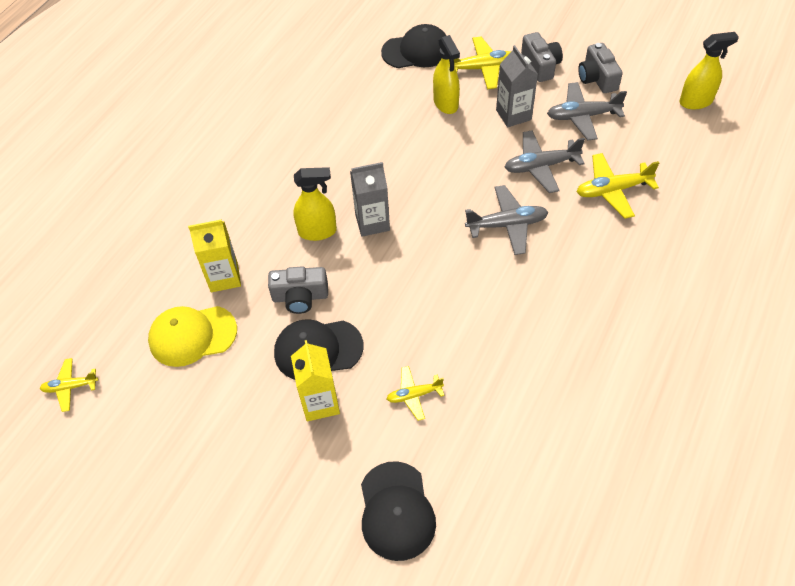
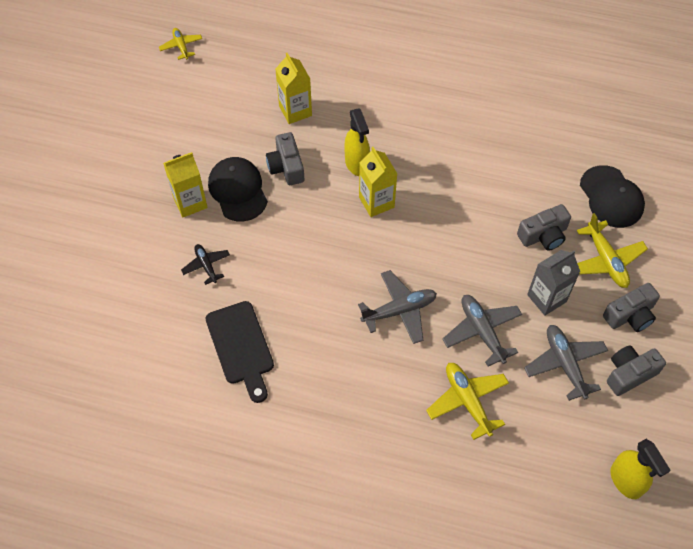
camera: 75 degrees right, 5 degrees up
yellow cap [148,306,237,367] -> none
grey carton [350,162,390,237] -> yellow carton [359,147,397,217]
black cap [361,461,436,561] -> none
yellow plane [387,366,445,421] -> black plane [181,244,230,285]
yellow spray bottle [433,35,460,114] -> grey camera [517,204,571,251]
grey plane [465,185,548,255] -> grey plane turned 90 degrees counterclockwise [358,270,437,344]
none -> black cutting board [205,301,274,403]

